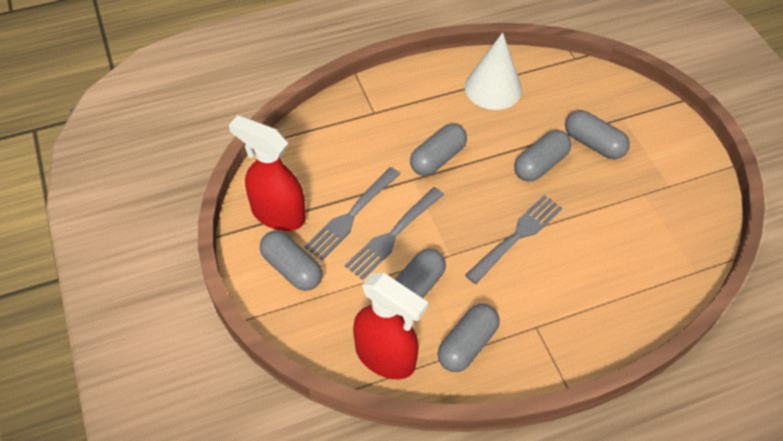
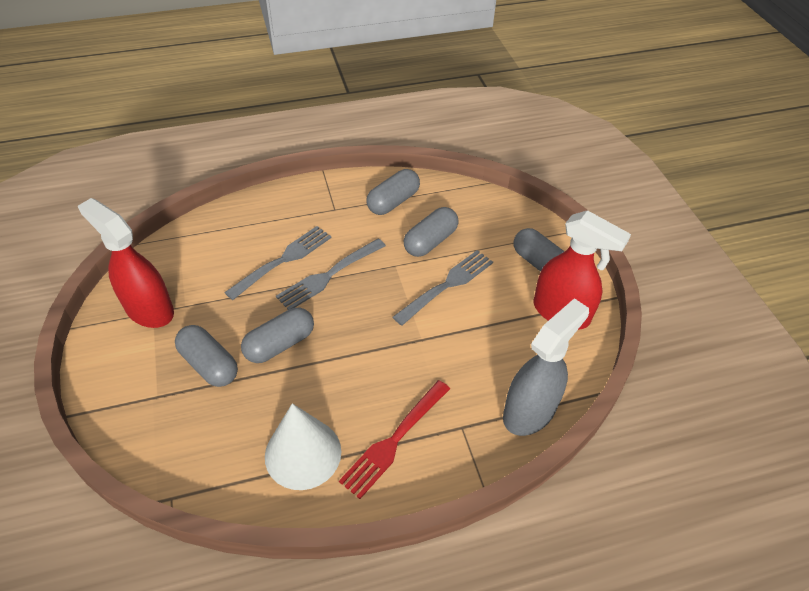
camera: 175 degrees left, 5 degrees down
grey fork [304,167,400,260] -> grey fork moved to [224,226,331,300]
red spray bottle [353,273,428,379] -> red spray bottle moved to [78,198,174,328]
grey capsule [410,123,467,176] -> none
none -> red fork [339,380,450,499]
none -> grey spray bottle [503,298,589,436]

